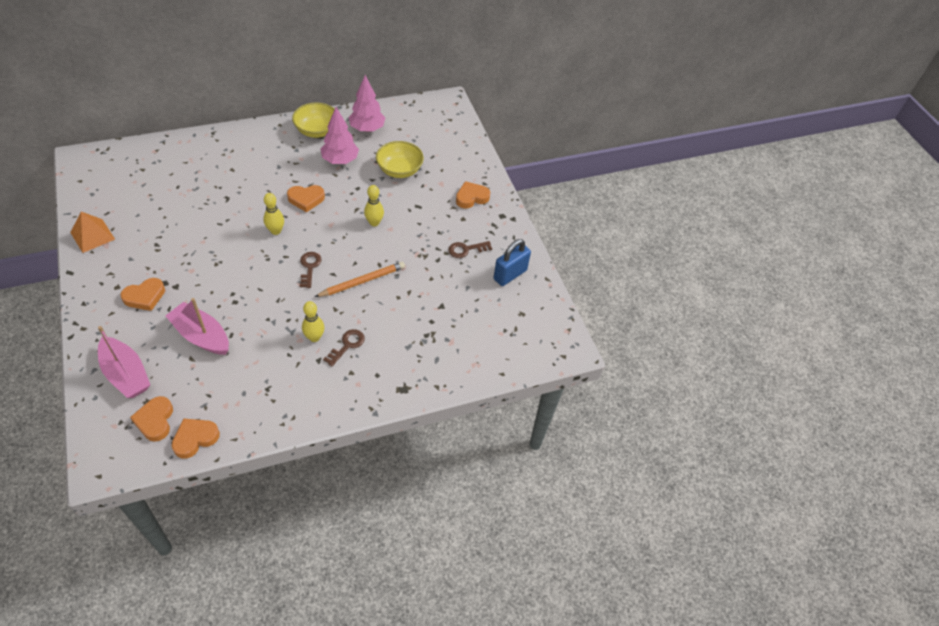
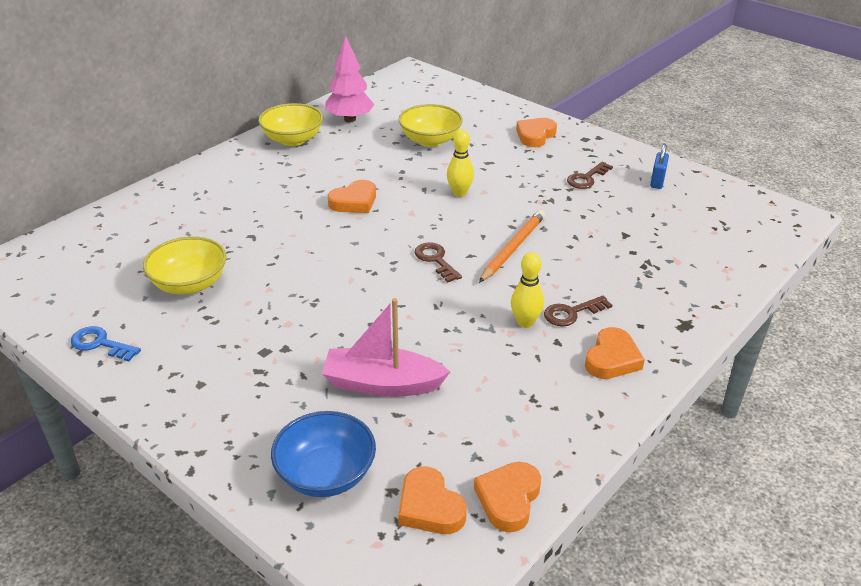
camera: 25 degrees left, 15 degrees down
orange pyramid [70,212,115,253] -> blue key [71,326,141,362]
pink boat [98,326,150,398] -> blue bowl [271,411,376,497]
orange heart [121,278,165,311] -> orange heart moved to [585,327,645,379]
yellow bowling pin [264,193,284,235] -> none
pink tree [321,107,359,164] -> none
brown key [323,329,365,366] -> brown key turned 120 degrees counterclockwise [544,296,612,326]
blue padlock [493,239,531,286] -> blue padlock [650,144,669,189], size x0.62
none -> yellow bowl [143,236,226,294]

